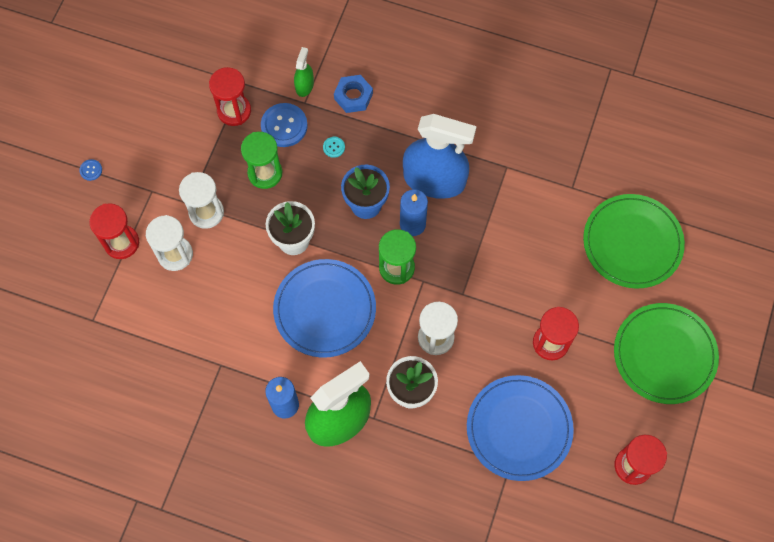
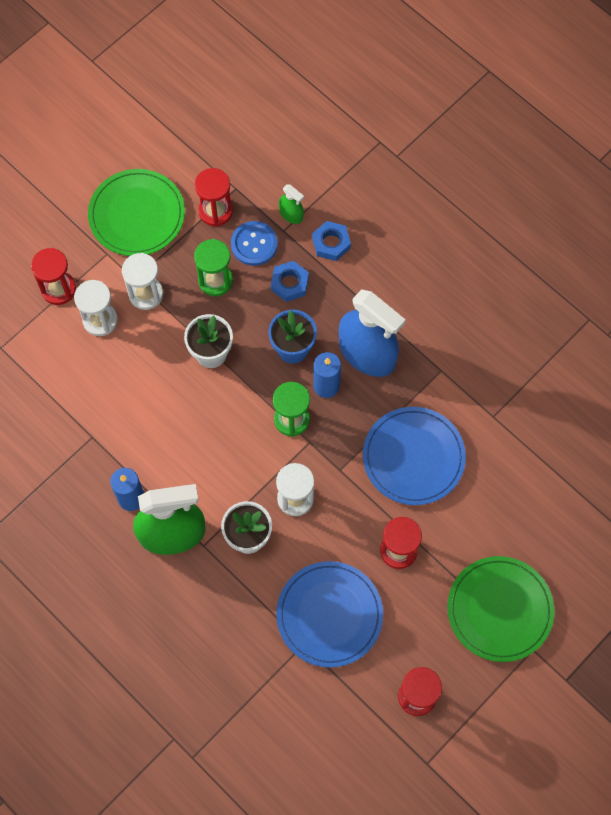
camera: 25 degrees right, 0 degrees up
blue button [79,159,102,181] -> none
blue plate [273,259,376,358] -> blue plate moved to [363,407,466,505]
green spray bottle [294,47,314,97] -> green spray bottle turned 90 degrees clockwise [279,184,304,224]
turquoise button [323,137,345,158] -> blue nut [271,261,309,302]
green plate [583,194,685,289] -> green plate moved to [88,169,185,256]

